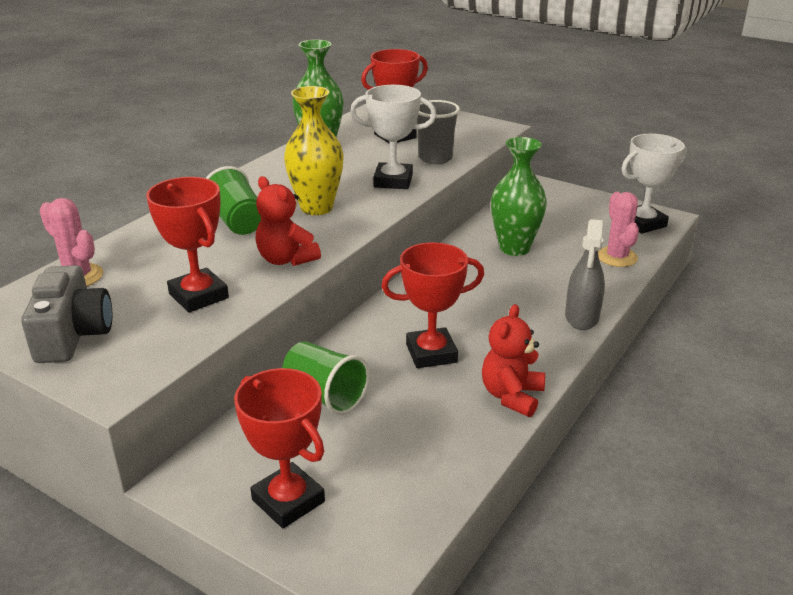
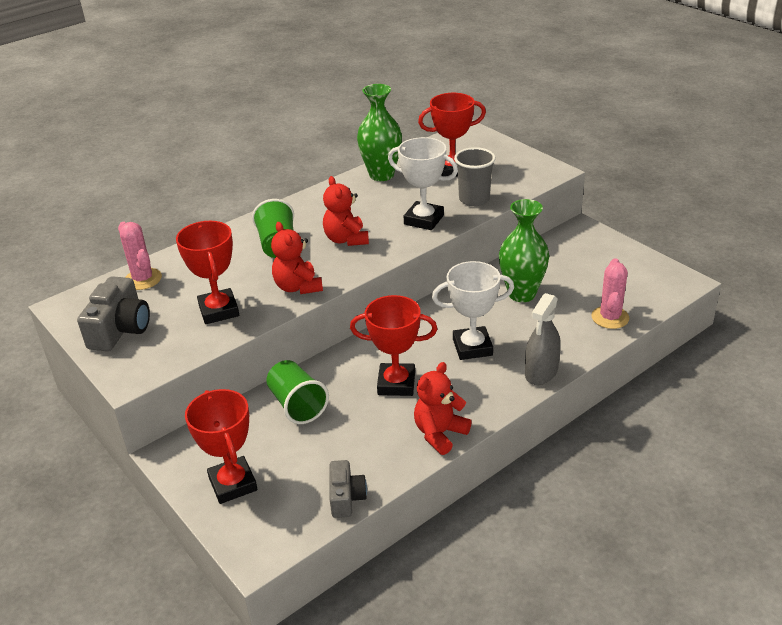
camera: 20 degrees right, 5 degrees up
yellow vase [284,86,344,215] -> red teddy bear [323,176,369,246]
white trophy [621,134,687,234] -> white trophy moved to [432,261,514,360]
none -> grey camera [329,460,367,518]

